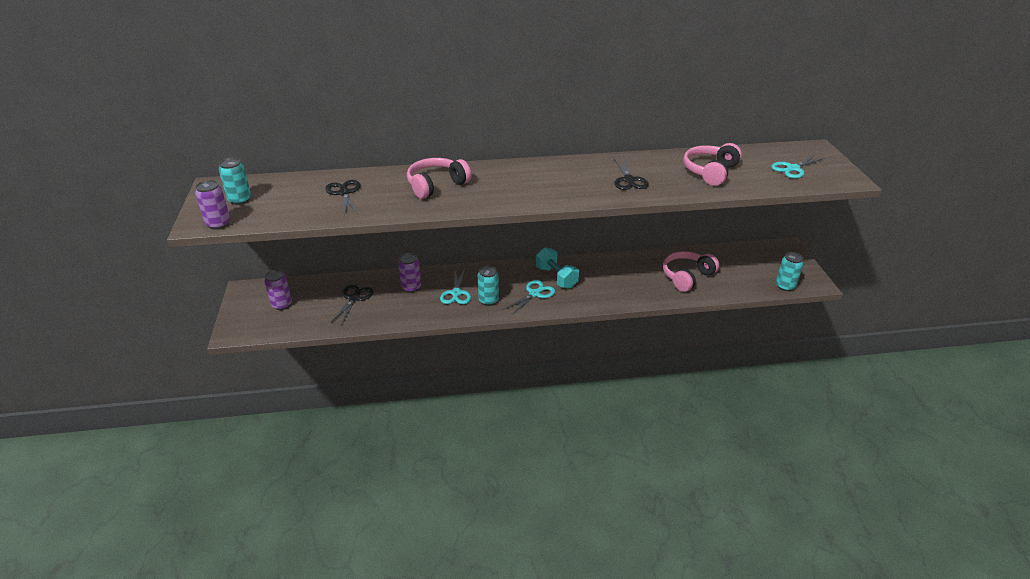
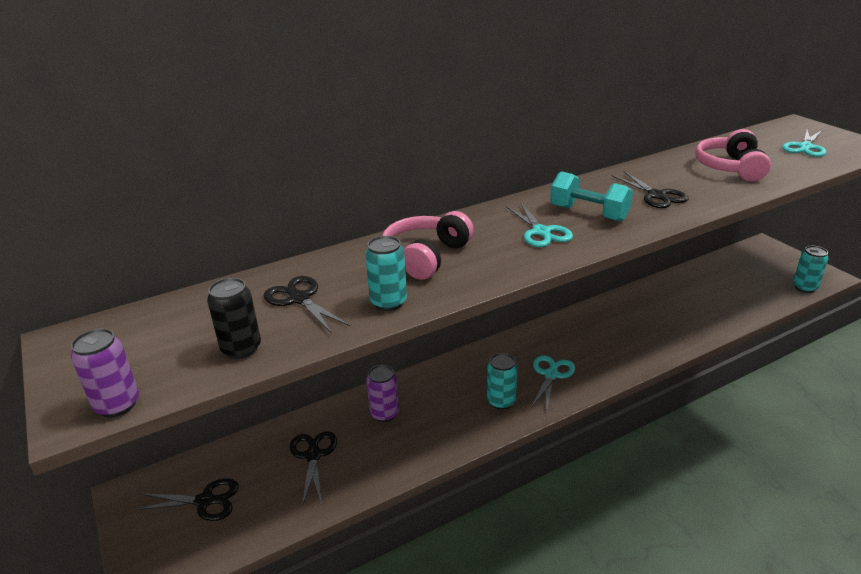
camera: 20 degrees left, 5 degrees down
turquoise can [219,158,251,205] -> turquoise can moved to [365,236,407,311]
purple can [264,270,292,310] -> black scissors [134,478,239,521]
turquoise scissors [440,269,471,304] -> turquoise scissors moved to [505,202,573,247]
turquoise dumbbell [536,247,579,289] -> turquoise dumbbell moved to [550,171,633,222]
pink headphones [663,251,719,292] -> none
none -> black can [207,278,261,359]

